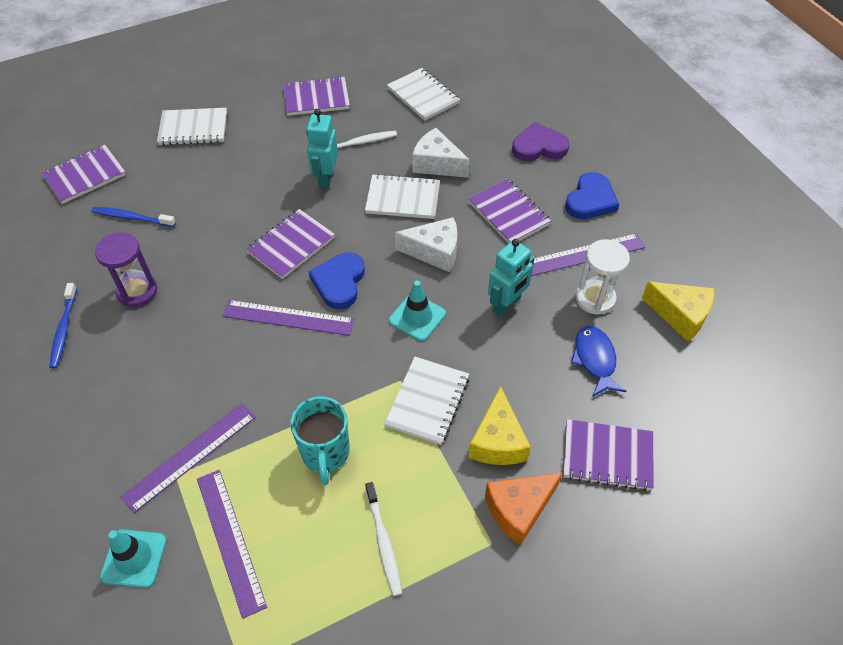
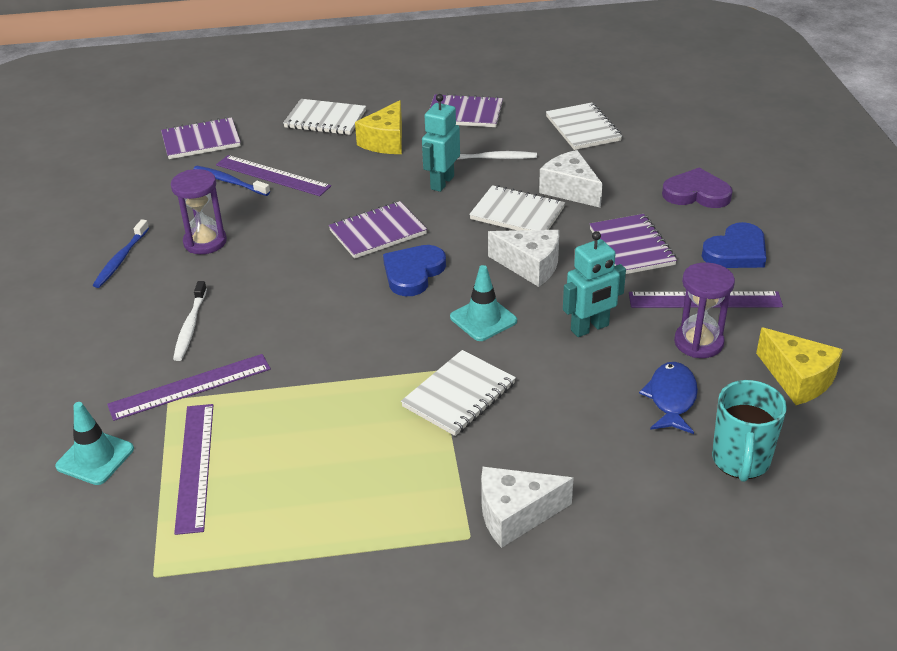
camera: 20 degrees right, 15 degrees down
purple ruler [223,300,354,336] -> purple ruler moved to [216,155,331,196]
turquoise mug [290,396,349,485] -> turquoise mug moved to [712,380,787,482]
white toothbrush [365,482,402,596] -> white toothbrush moved to [173,281,207,361]
yellow cheese [468,386,531,465] -> yellow cheese moved to [355,100,402,154]
orange cheese [485,473,562,546] -> white cheese [481,467,574,548]
purple notebook [563,419,654,491] -> none
white hourglass [576,239,630,315] -> purple hourglass [674,262,735,358]

